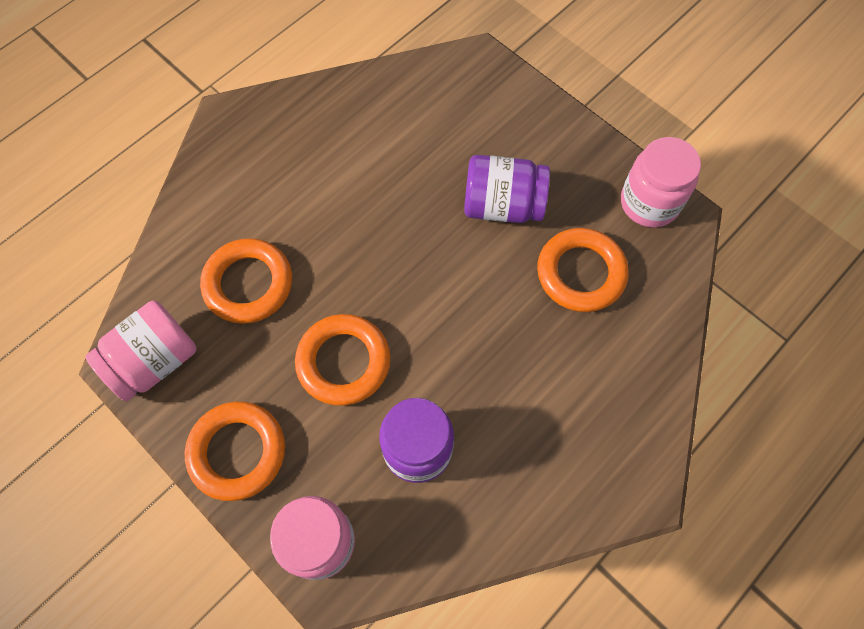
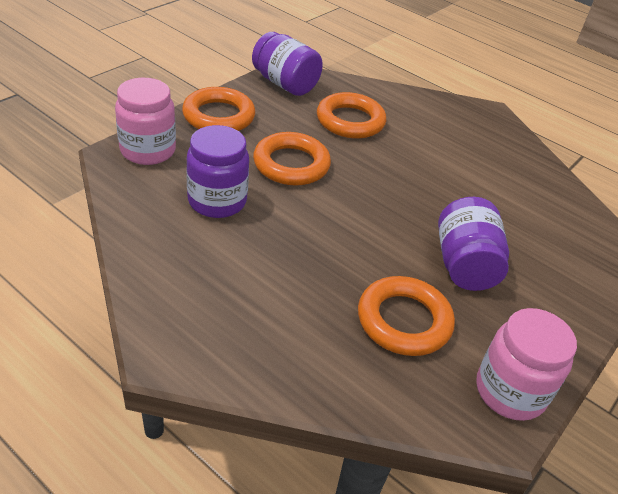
camera: 80 degrees right, 25 degrees down
pink jar [85,300,196,402] -> purple jar [252,32,323,96]

